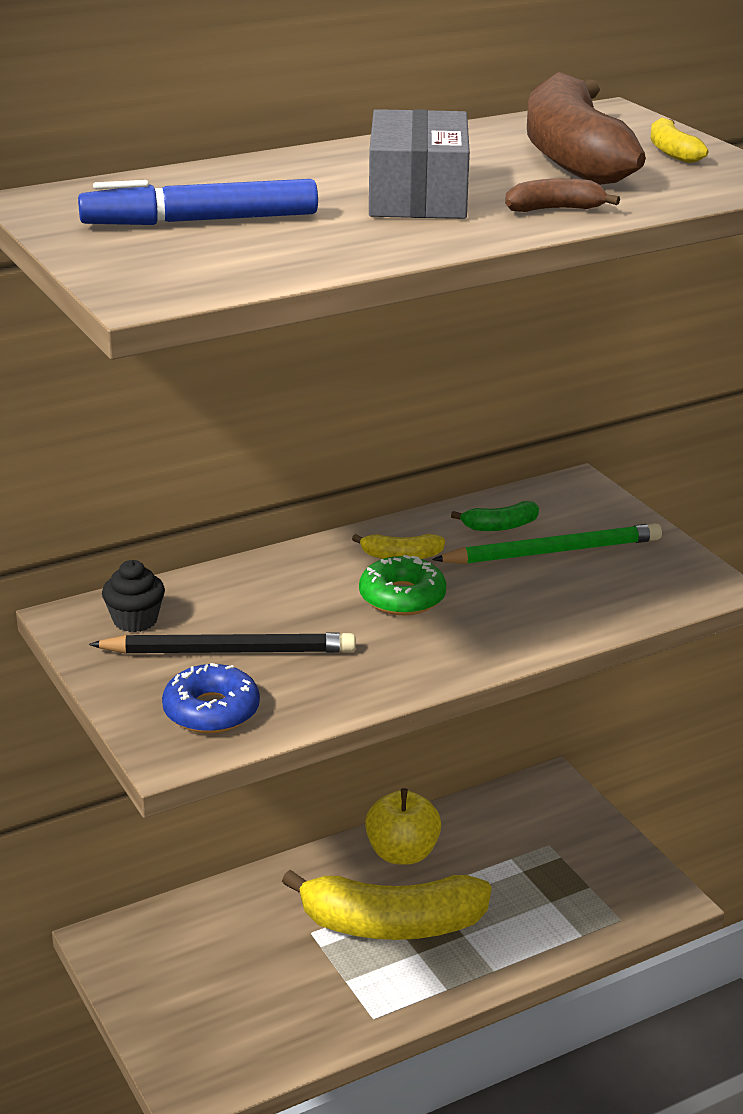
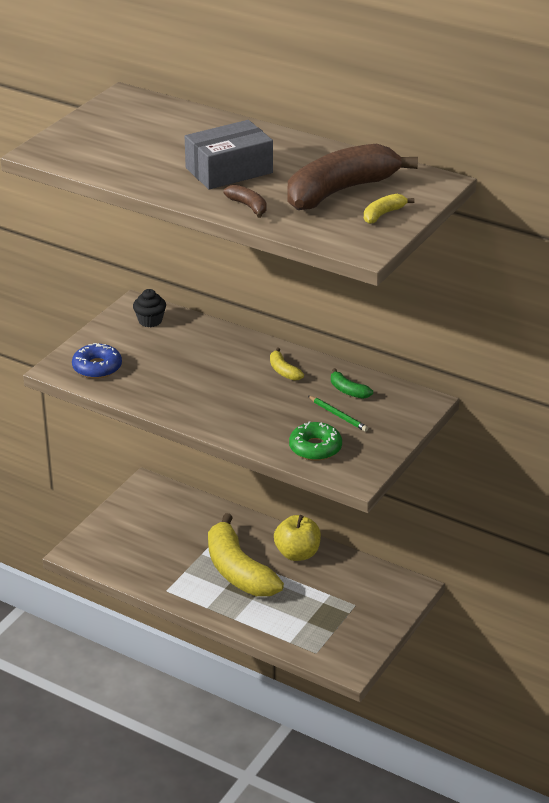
camera: 60 degrees right, 5 degrees up
blue marker [78,179,318,225] -> none
black pencil [89,633,356,654] -> none
green donut [359,555,446,615] -> green donut moved to [289,421,342,461]
green pencil [432,523,662,564] -> green pencil [308,396,368,432], size x0.54

